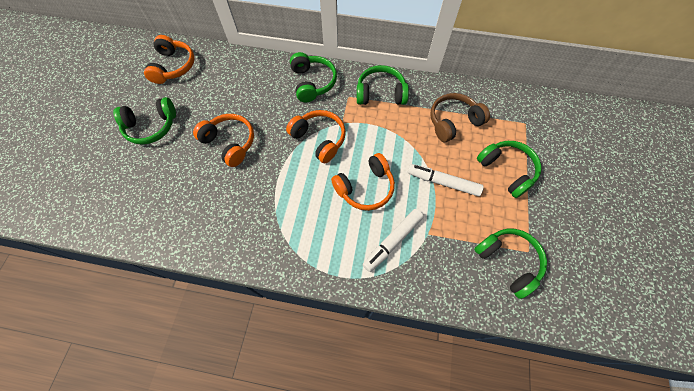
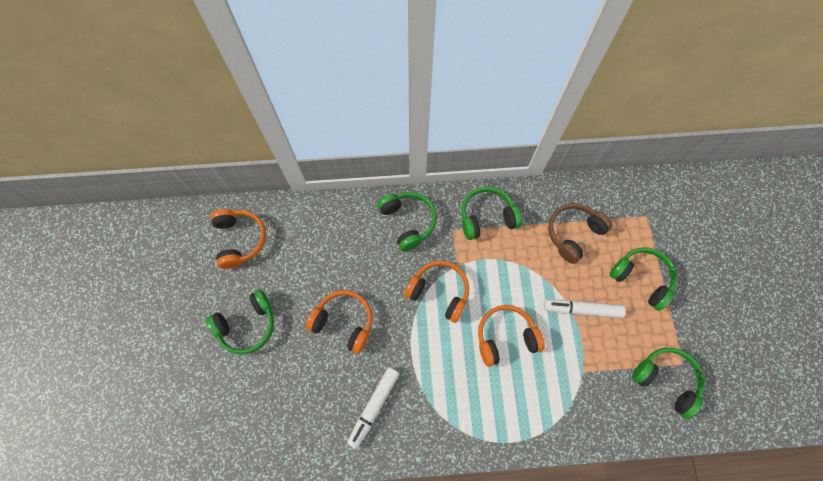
camera: 15 degrees left, 5 degrees up
orange headphones [331,153,395,211] -> orange headphones turned 150 degrees counterclockwise [478,305,545,367]
white marker [363,209,424,272] -> white marker moved to [347,367,400,449]

